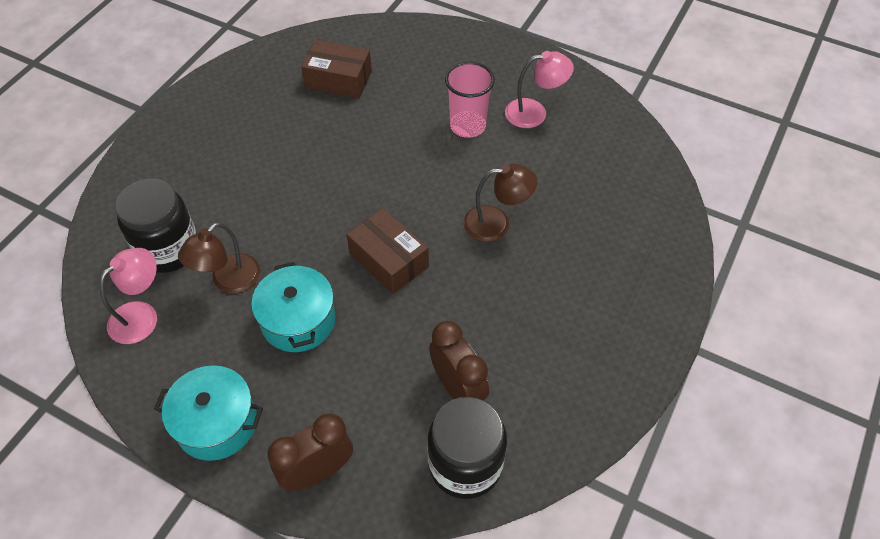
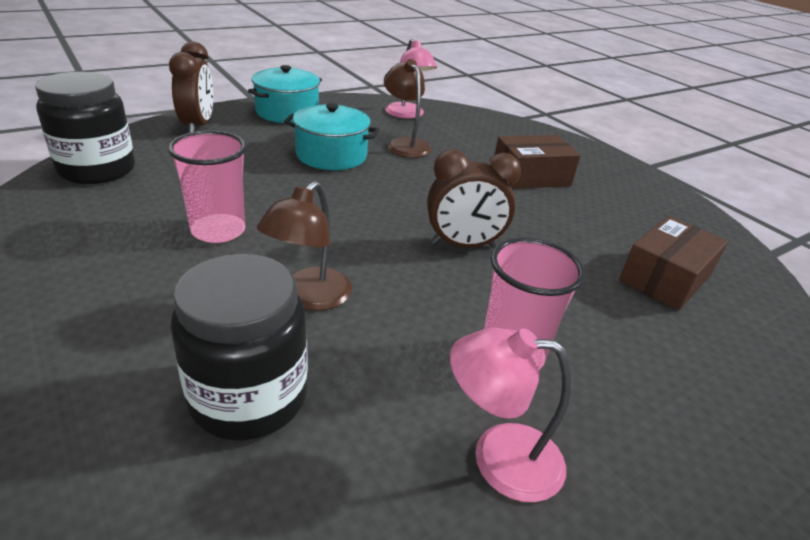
camera: 115 degrees right, 20 degrees down
black jar [115,179,197,273] -> black jar moved to [171,254,308,440]
brown box [347,208,429,294] -> brown box moved to [495,135,581,189]
brown clock [429,321,489,400] -> brown clock moved to [427,149,521,248]
pink lamp [505,51,574,128] -> pink lamp turned 75 degrees clockwise [450,328,572,502]
none -> pink cup [168,131,247,243]

